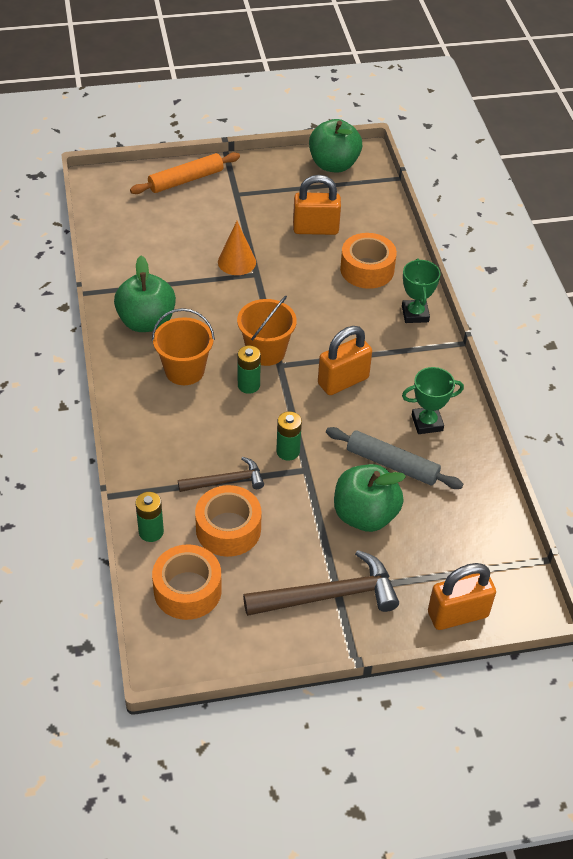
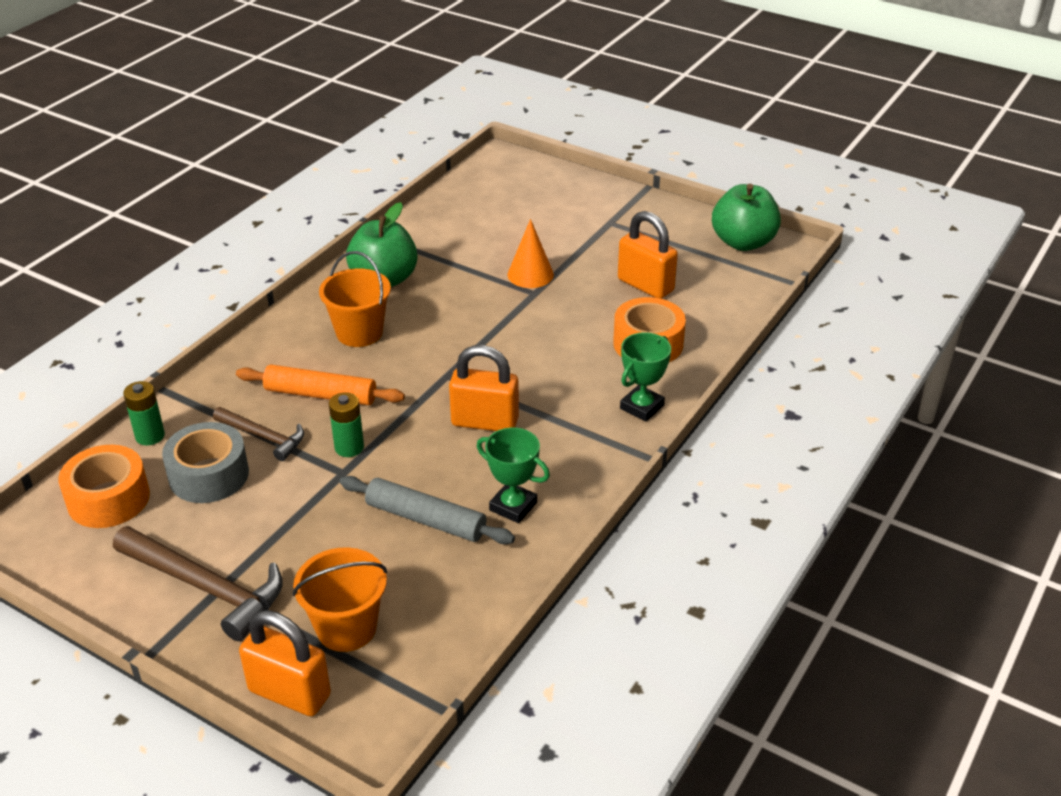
camera: 45 degrees right, 10 degrees down
orange rolling pin [130,152,240,194] -> orange rolling pin moved to [236,365,405,405]
orange tape [195,485,262,557] -> grey tape [162,422,249,503]
orange bucket [237,296,297,366] -> orange bucket moved to [293,548,387,652]
green battery [238,346,261,394] -> none
grey rolling pin [326,427,463,489] -> grey rolling pin turned 45 degrees counterclockwise [340,476,515,544]
green apple [334,464,406,532] -> none

